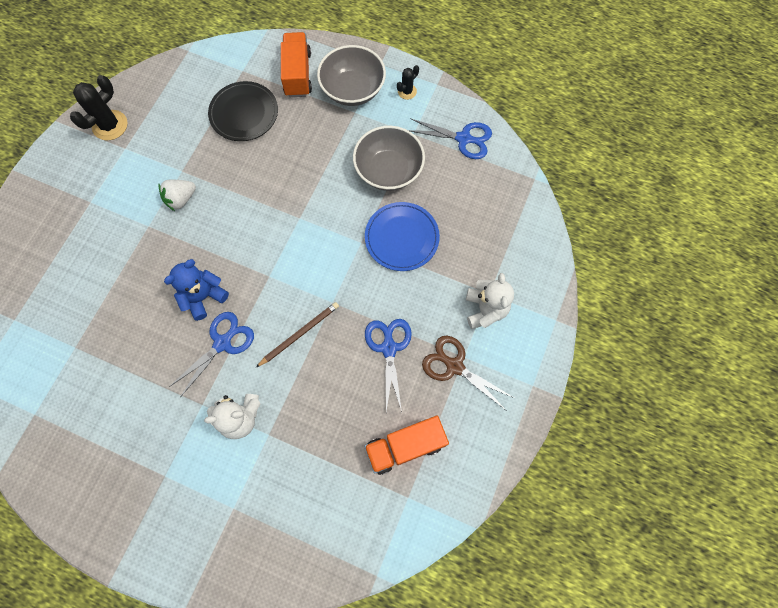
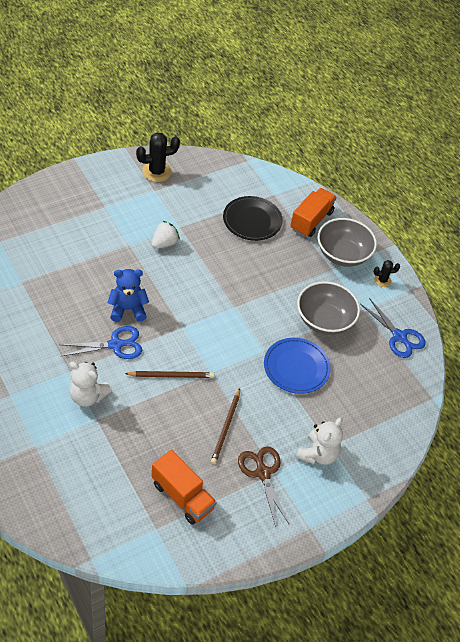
camera: 30 degrees right, 20 degrees down
white strawberry [158,180,196,211] -> white strawberry turned 135 degrees clockwise [152,221,180,249]
orange truck [364,416,449,475] -> orange truck turned 150 degrees counterclockwise [151,450,217,525]
blue scissors [365,319,412,412] -> brown pencil [211,389,240,464]

